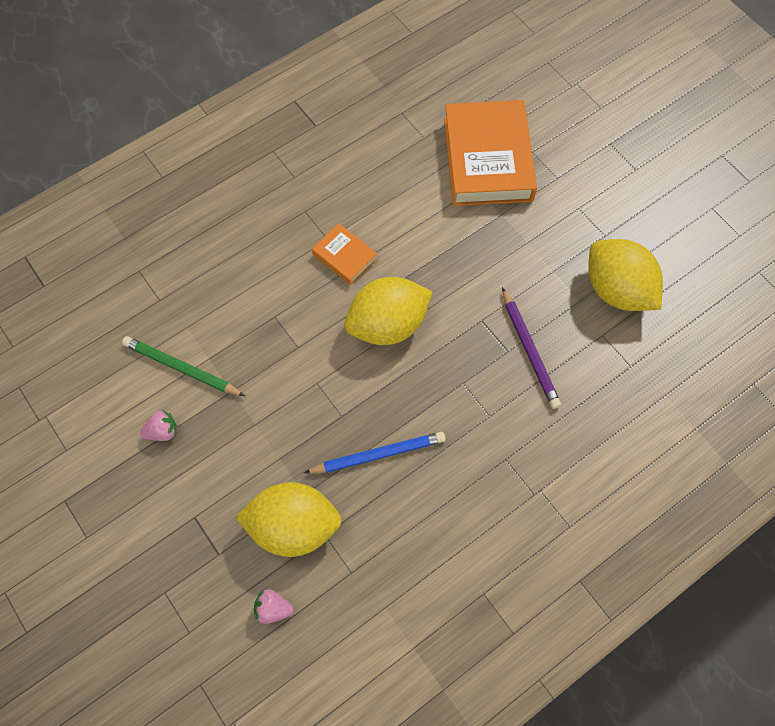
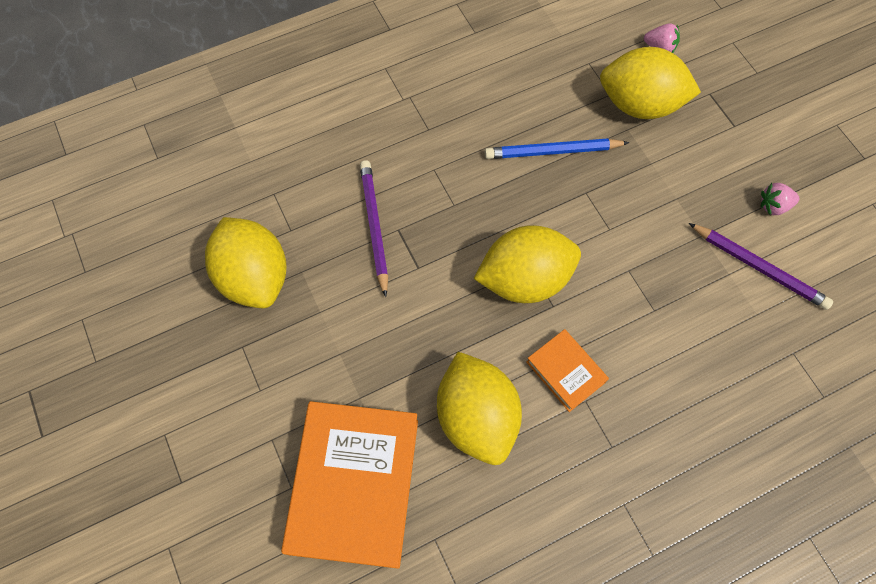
camera: 170 degrees left, 0 degrees up
green pencil [122,336,245,396] -> purple pencil [689,223,833,310]
none -> yellow lemon [437,352,522,465]

